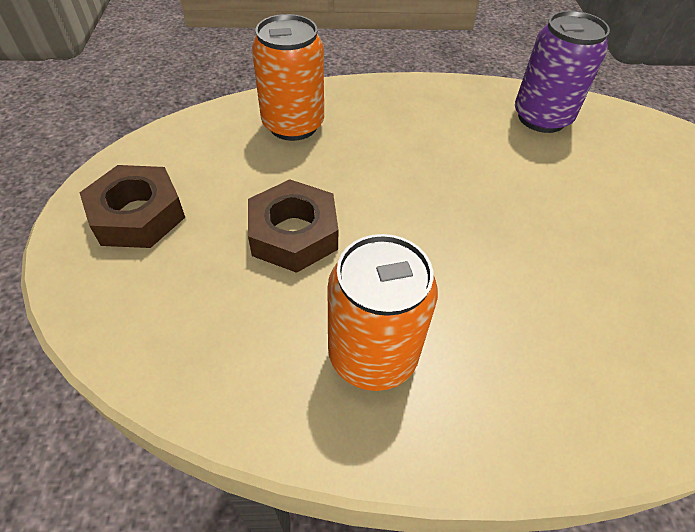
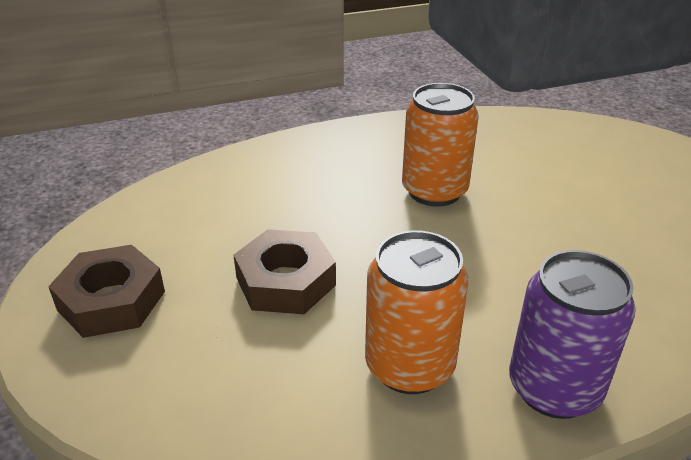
camera: 15 degrees left, 15 degrees down
orange can [252,14,324,141] -> orange can moved to [402,83,479,207]
purple can [515,11,610,133] -> purple can moved to [509,250,636,419]

